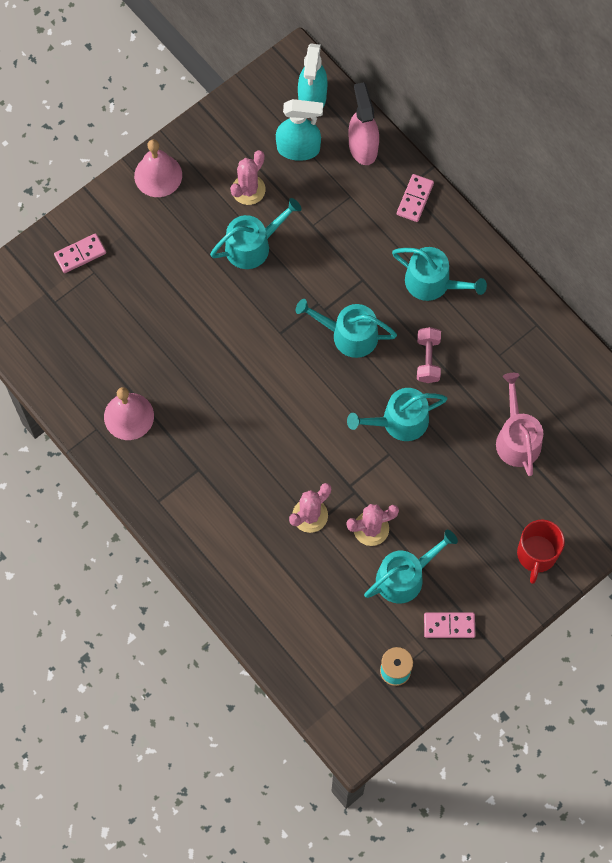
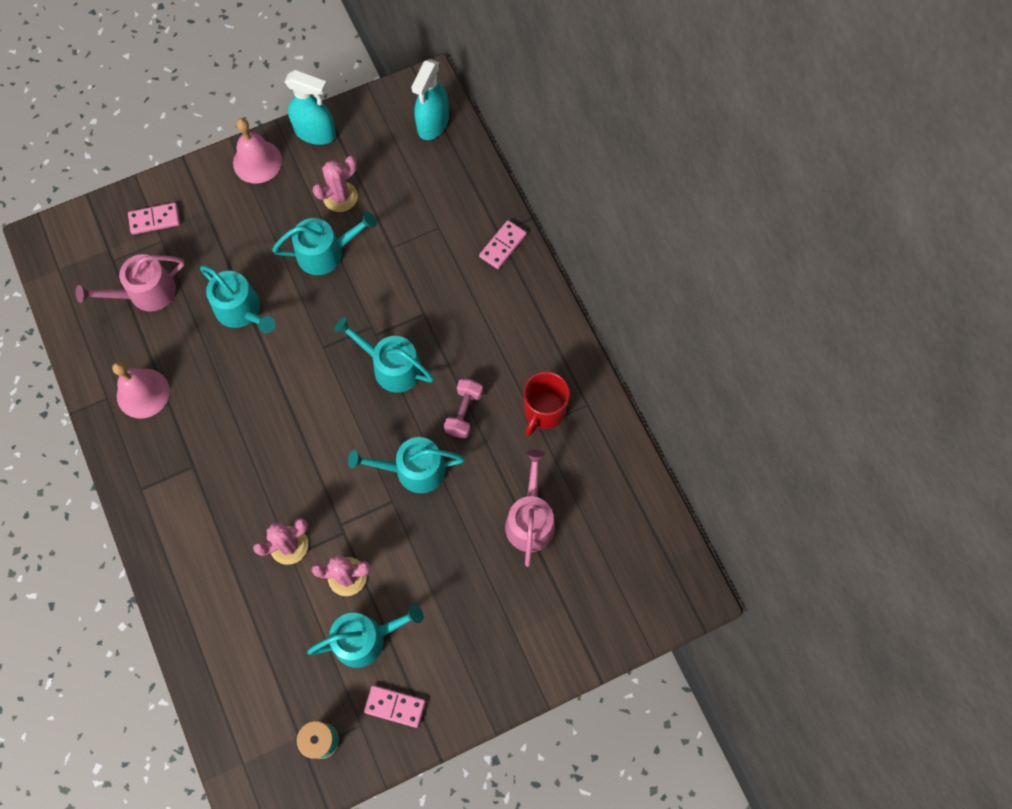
camera: 15 degrees right, 0 degrees up
turquoise spray bottle [276,99,323,161] -> turquoise spray bottle moved to [284,70,336,145]
pink spray bottle [349,82,379,165] -> none
turquoise watering can [392,247,487,301] -> turquoise watering can moved to [200,265,275,334]
red mug [517,520,565,584] -> red mug moved to [524,372,570,436]
none -> pink watering can [76,254,185,312]

